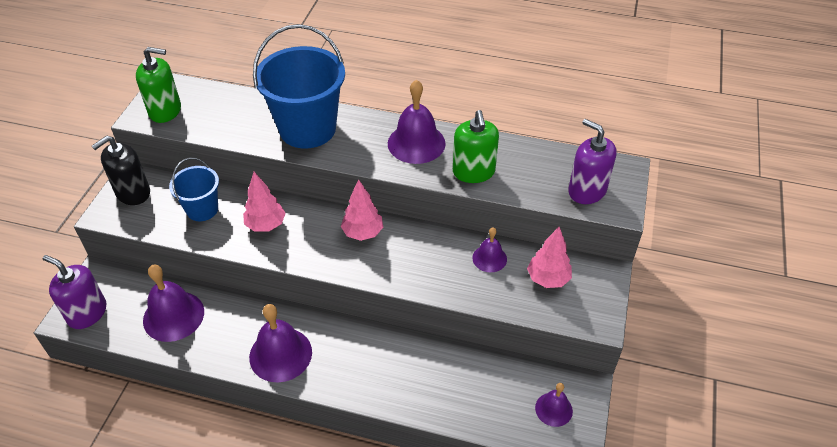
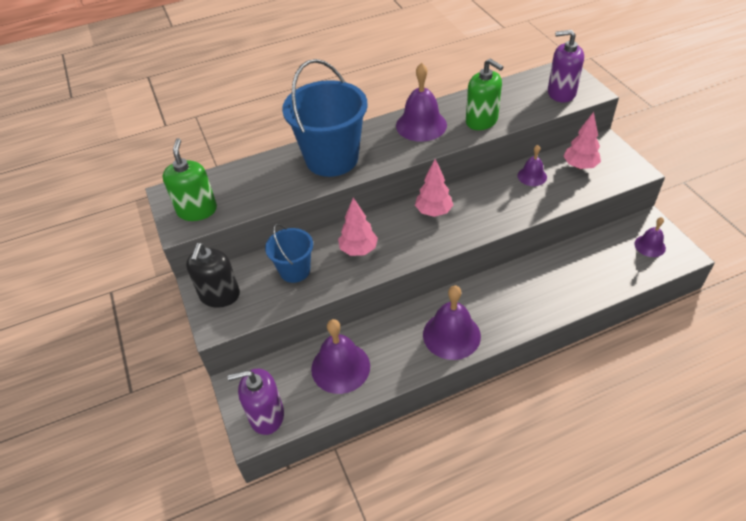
camera: 35 degrees left, 0 degrees up
green soap dispenser [136,47,181,123] -> green soap dispenser turned 60 degrees counterclockwise [163,138,217,221]

